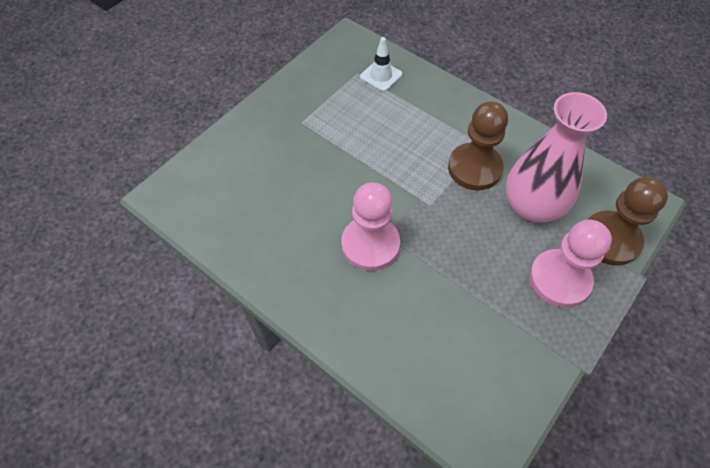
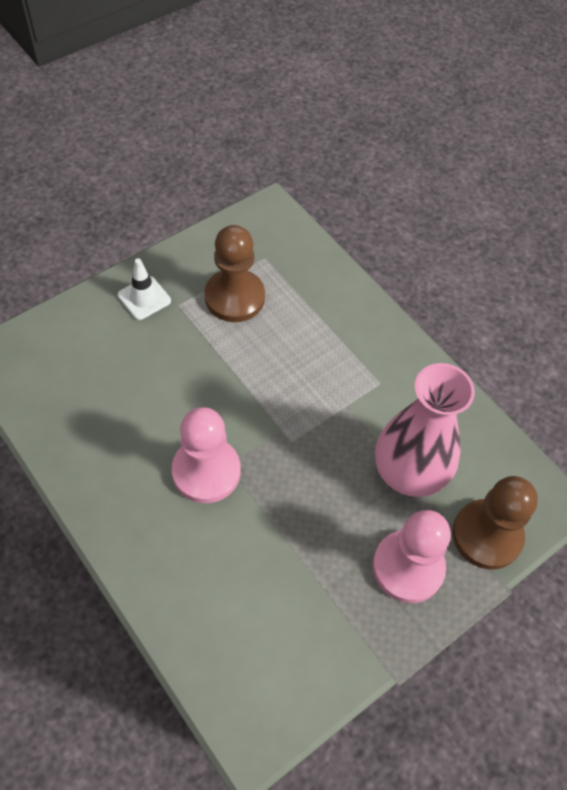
camera: 10 degrees right, 0 degrees up
white traffic cone [360,37,402,92] -> white traffic cone moved to [118,259,171,320]
brown pawn [448,101,508,190] -> brown pawn moved to [205,225,265,322]

